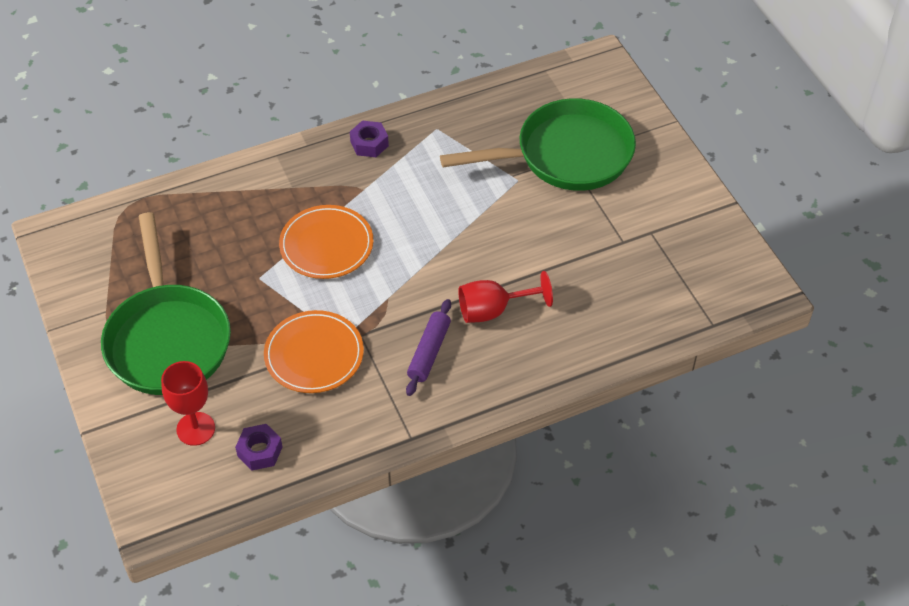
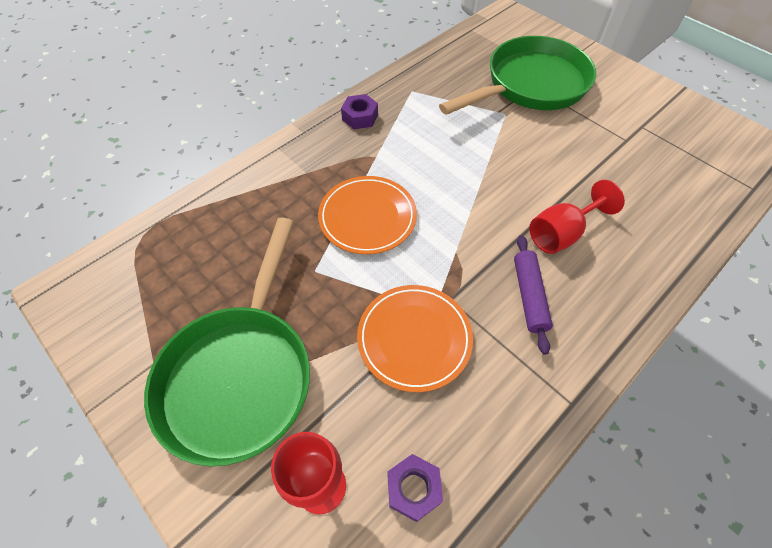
camera: 20 degrees left, 5 degrees up
green pan [101,212,231,395] -> green pan turned 45 degrees clockwise [144,218,310,467]

